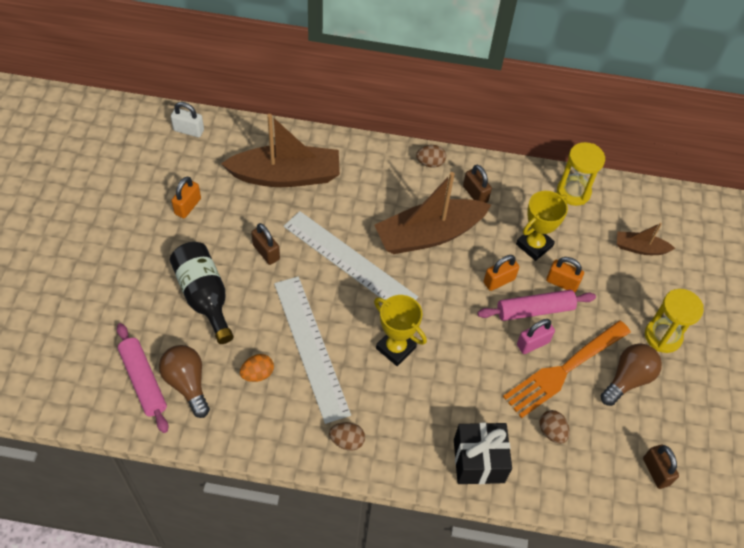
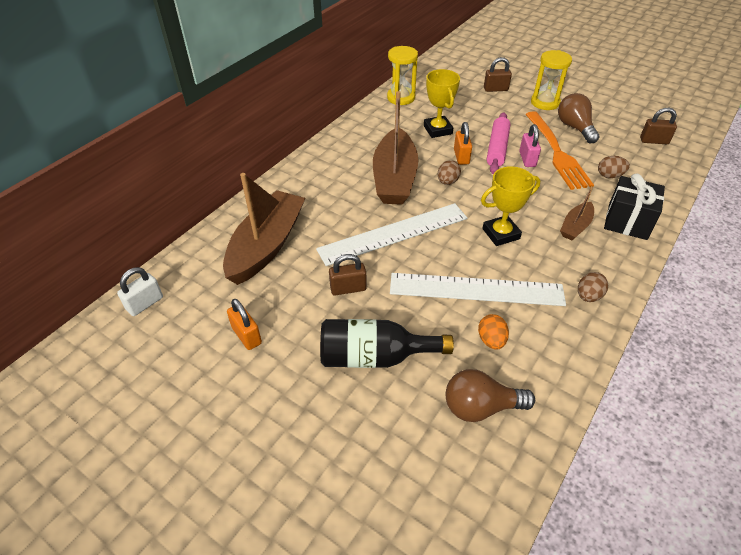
camera: 60 degrees left, 10 degrees down
pink rolling pin [117,323,168,433] -> none
brown egg [416,145,446,168] -> brown egg moved to [438,160,461,185]
brown padlock [463,165,492,203] -> brown padlock moved to [484,57,512,92]
orange padlock [546,257,584,292] -> none
brown boat [617,223,675,255] -> brown boat moved to [560,186,594,240]

